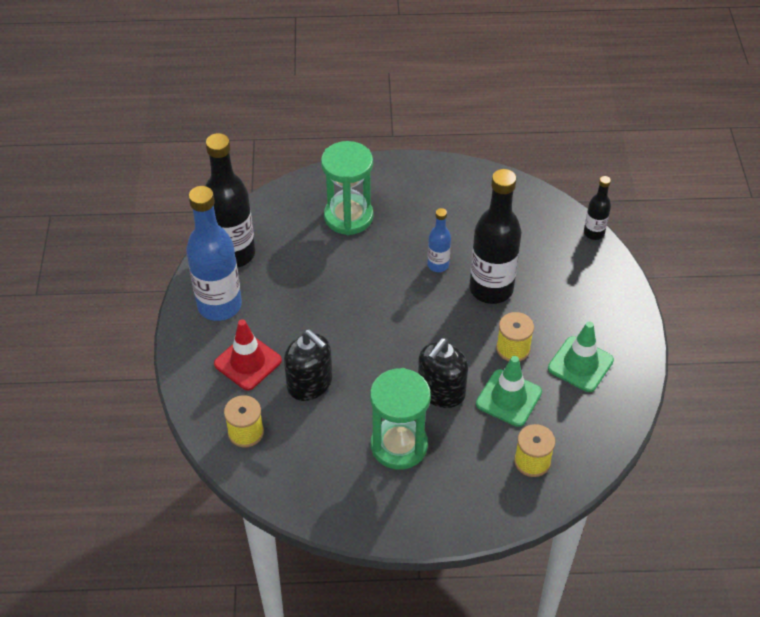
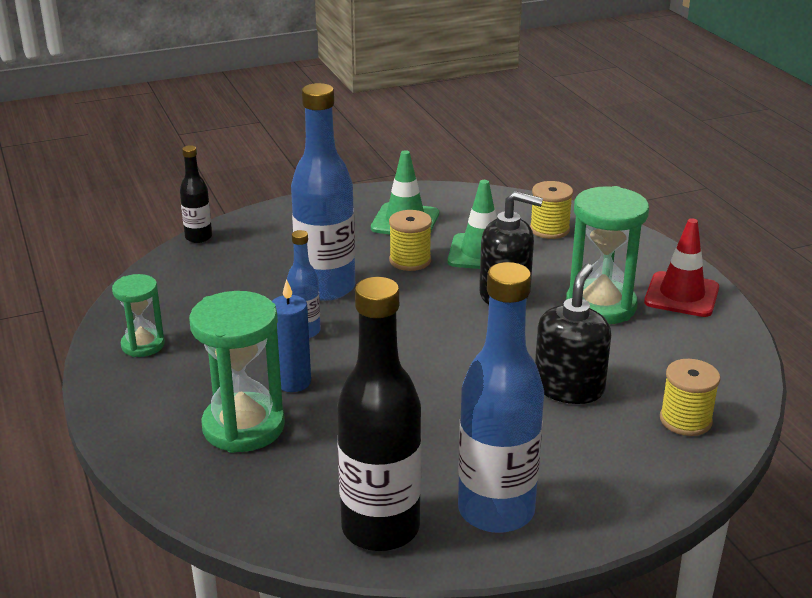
camera: 110 degrees left, 20 degrees down
red traffic cone [214,319,282,390] -> red traffic cone moved to [644,218,719,317]
black bottle [470,169,522,304] -> blue bottle [291,83,355,301]
none -> green hourglass [112,274,165,357]
none -> blue candle [272,279,311,392]

